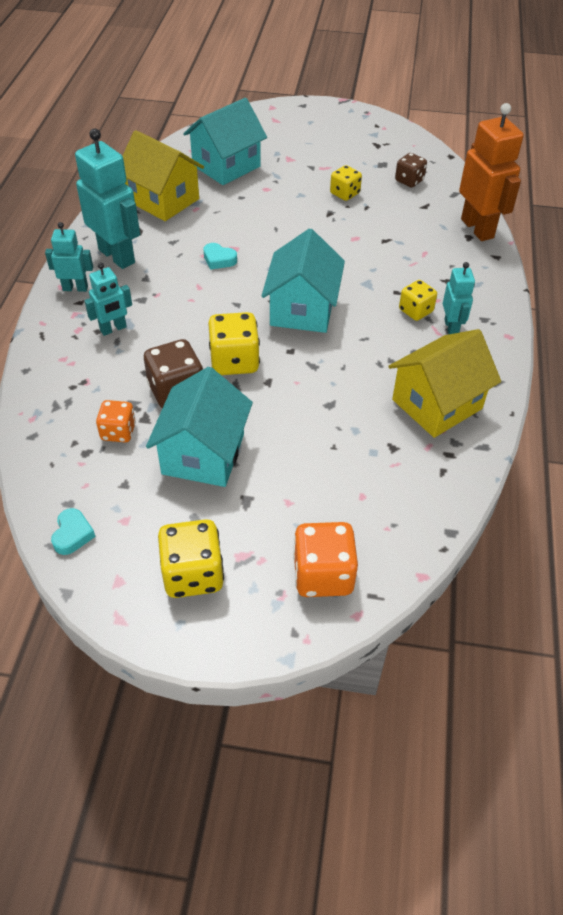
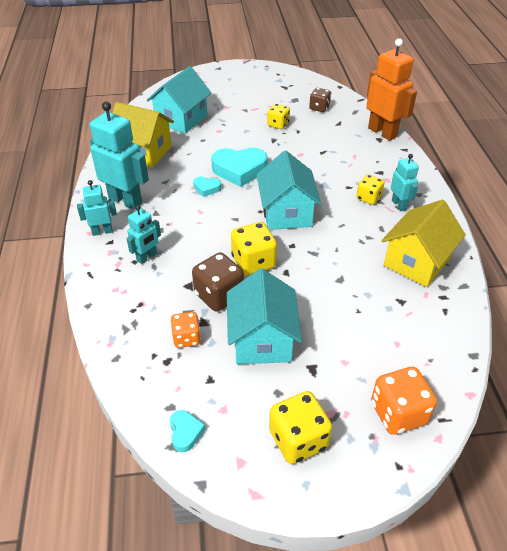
camera: 15 degrees left, 5 degrees down
none -> turquoise heart [211,147,268,187]

